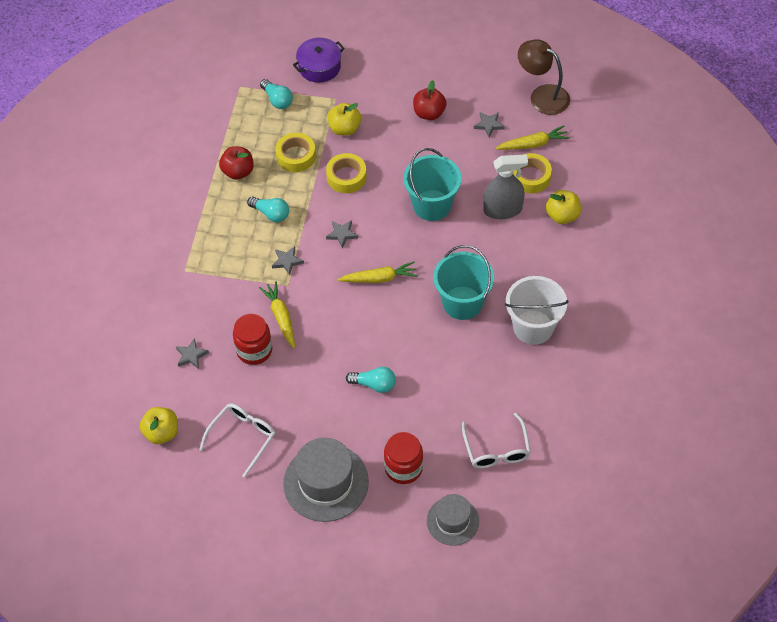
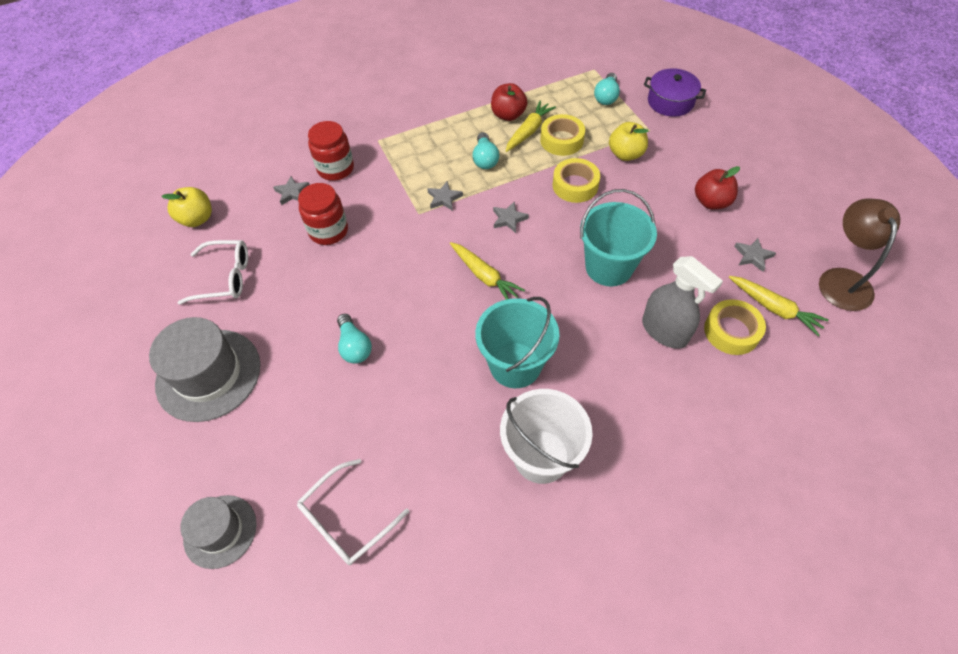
camera: 55 degrees right, 0 degrees up
yellow carrot [259,281,295,348] -> yellow carrot moved to [506,100,556,152]
red jar [384,432,423,484] -> red jar moved to [308,121,354,181]
yellow apple [546,190,581,224] -> none

